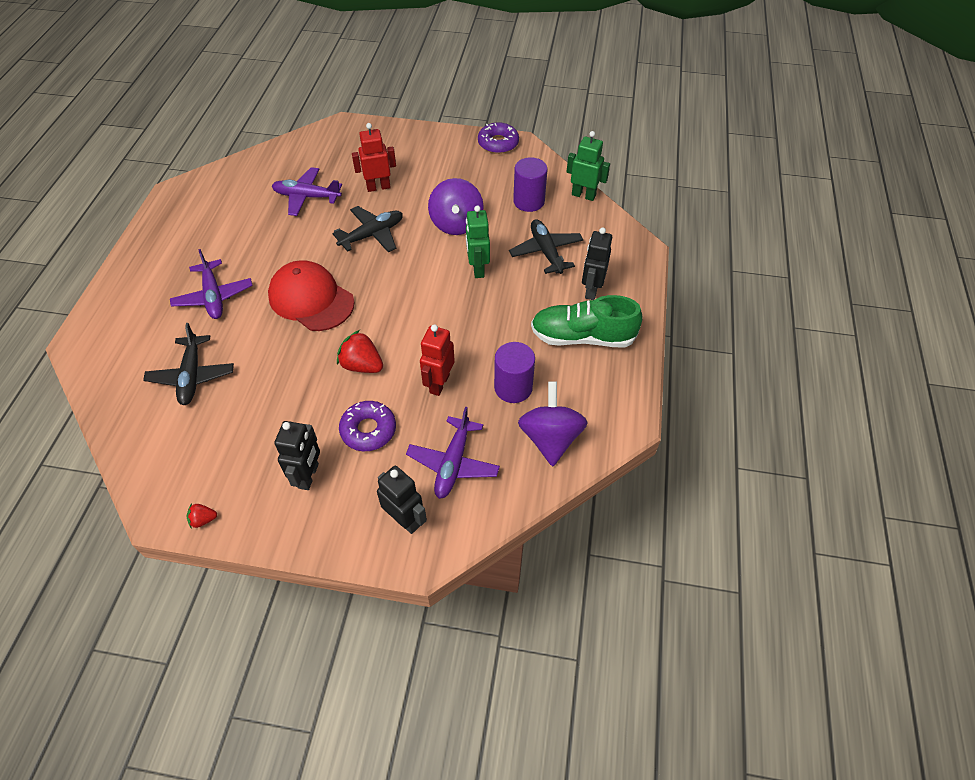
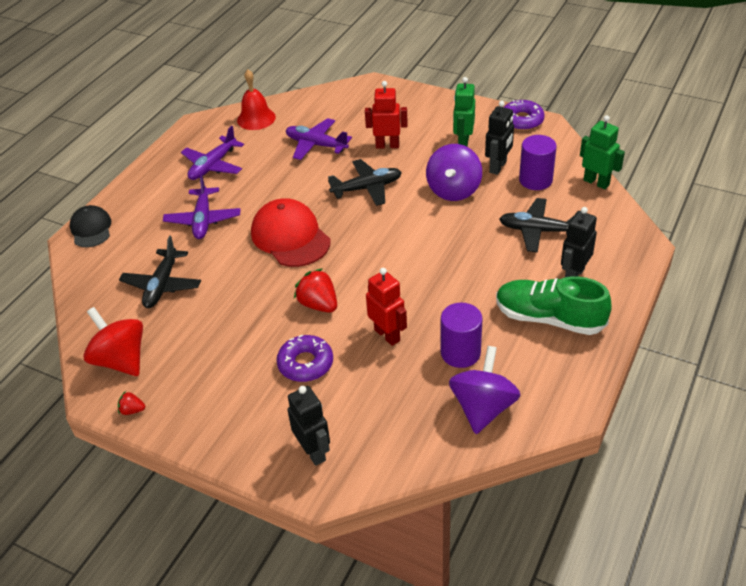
camera: 20 degrees right, 10 degrees down
black robot [274,421,320,490] -> black robot moved to [485,101,514,175]
purple plane [406,407,500,499] -> purple plane moved to [181,126,244,180]
red robot [420,324,455,396] -> red robot turned 105 degrees clockwise [366,268,407,346]
green robot [466,205,490,278] -> green robot moved to [453,77,475,147]
black plane [509,219,583,274] -> black plane turned 75 degrees counterclockwise [499,198,574,253]
none -> black cap [70,205,111,247]
none -> red spinning top [83,307,143,376]
none -> red bell [237,69,276,130]

